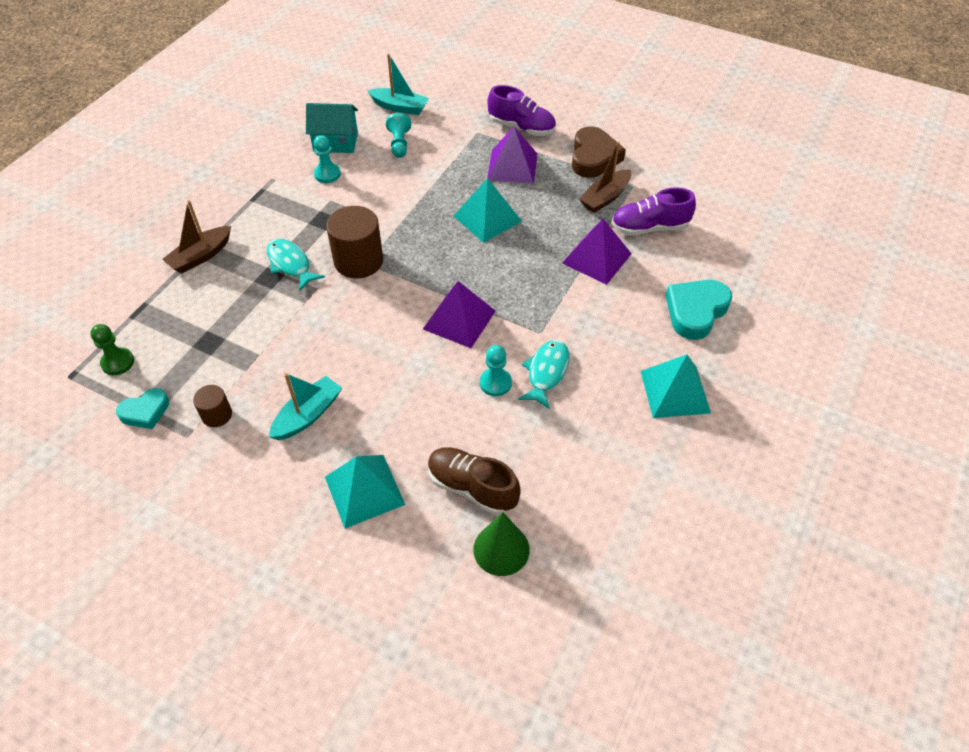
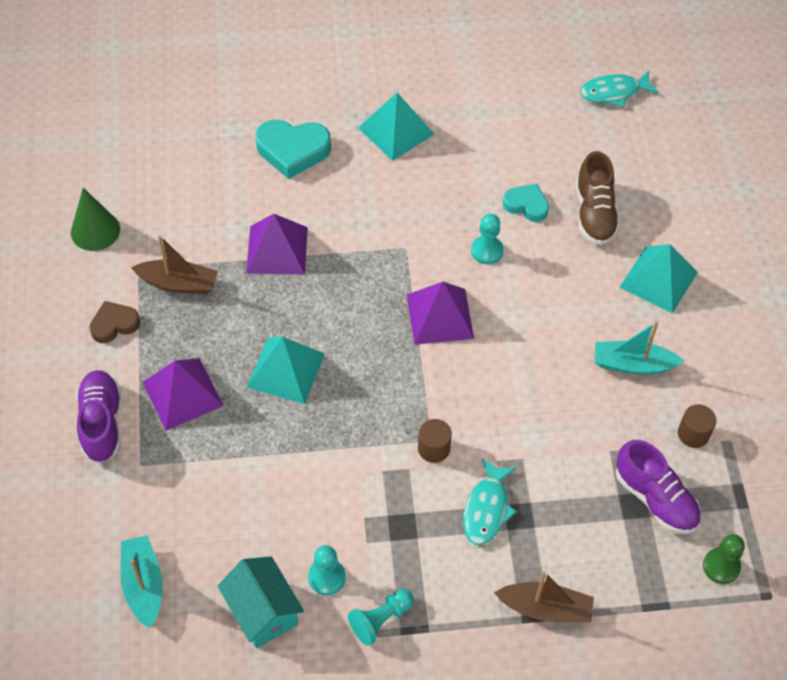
camera: 125 degrees left, 5 degrees up
turquoise heart [116,388,169,429] -> turquoise heart moved to [503,183,549,222]
brown cylinder [326,206,383,279] -> brown cylinder [418,419,452,463], size x0.53
turquoise pawn [386,113,411,158] -> turquoise pawn moved to [348,589,414,646]
green cone [473,512,530,576] -> green cone moved to [71,188,120,251]
turquoise fish [518,340,569,409] -> turquoise fish moved to [580,71,659,107]
brown heart [572,126,626,178] -> brown heart [89,301,140,343], size x0.61
purple shoe [611,188,696,236] -> purple shoe moved to [616,440,701,534]

